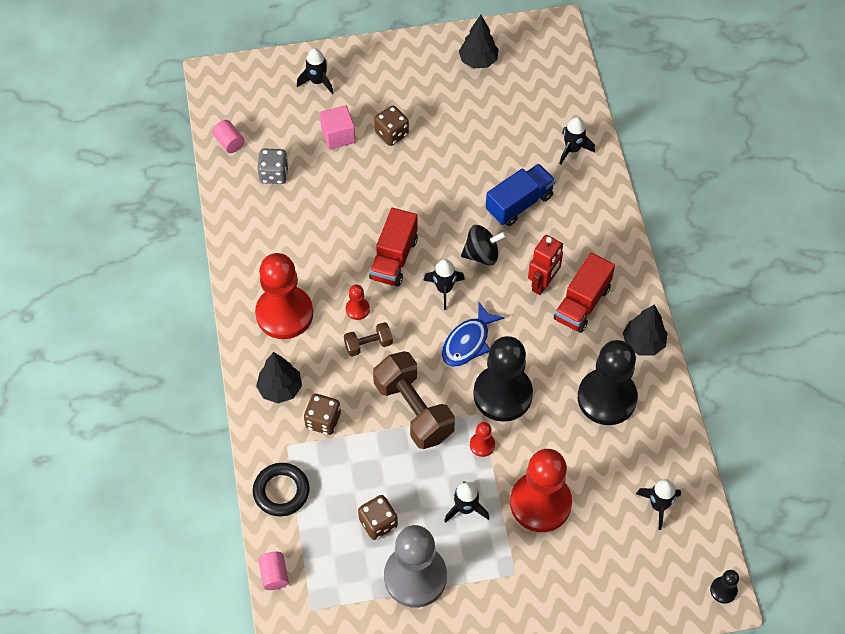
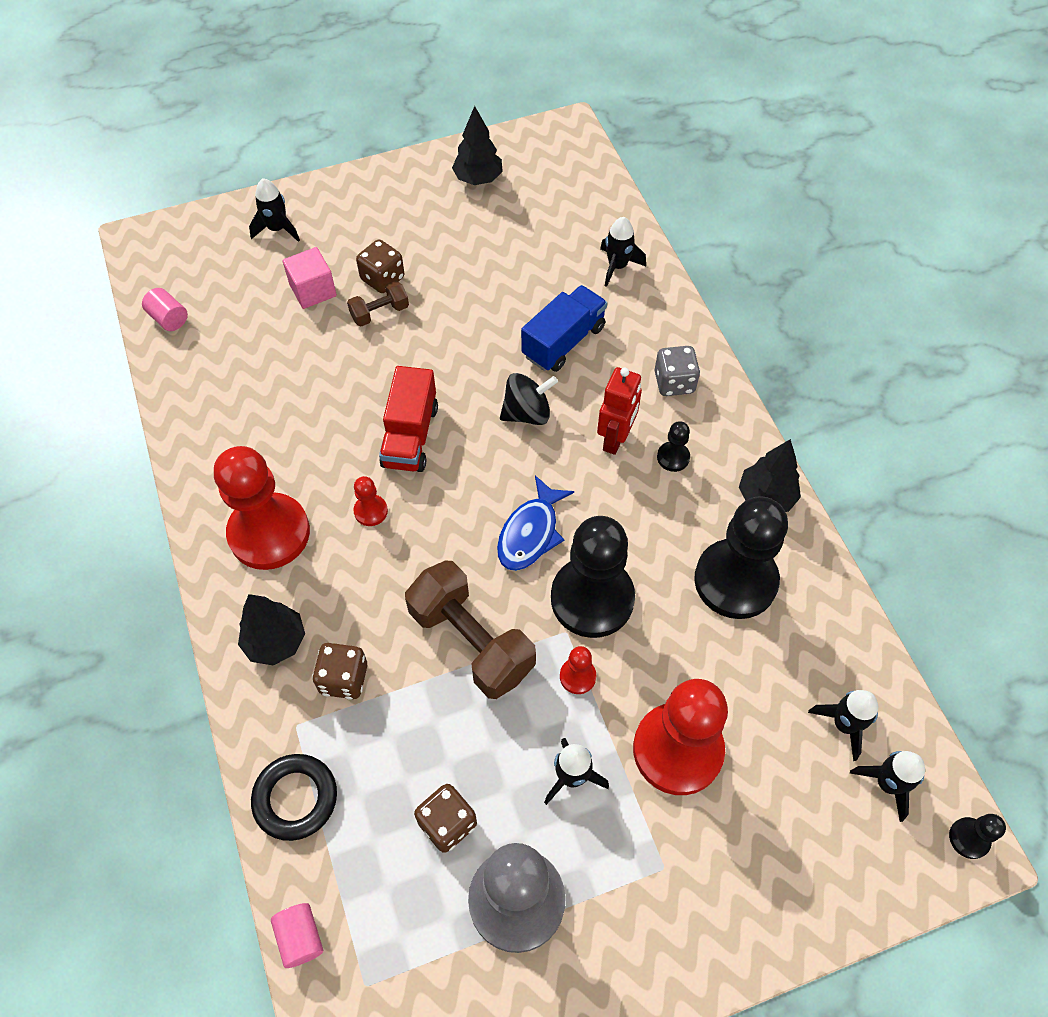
camera: 10 degrees left, 0 degrees up
grey dice [257,148,289,184] -> grey dice moved to [654,346,700,396]
brown dumbbell [344,322,393,356] -> brown dumbbell moved to [347,281,409,327]
black rocket [423,259,465,310] -> black rocket moved to [850,751,925,822]
red truck [554,253,615,333] -> black pawn [657,421,690,472]

